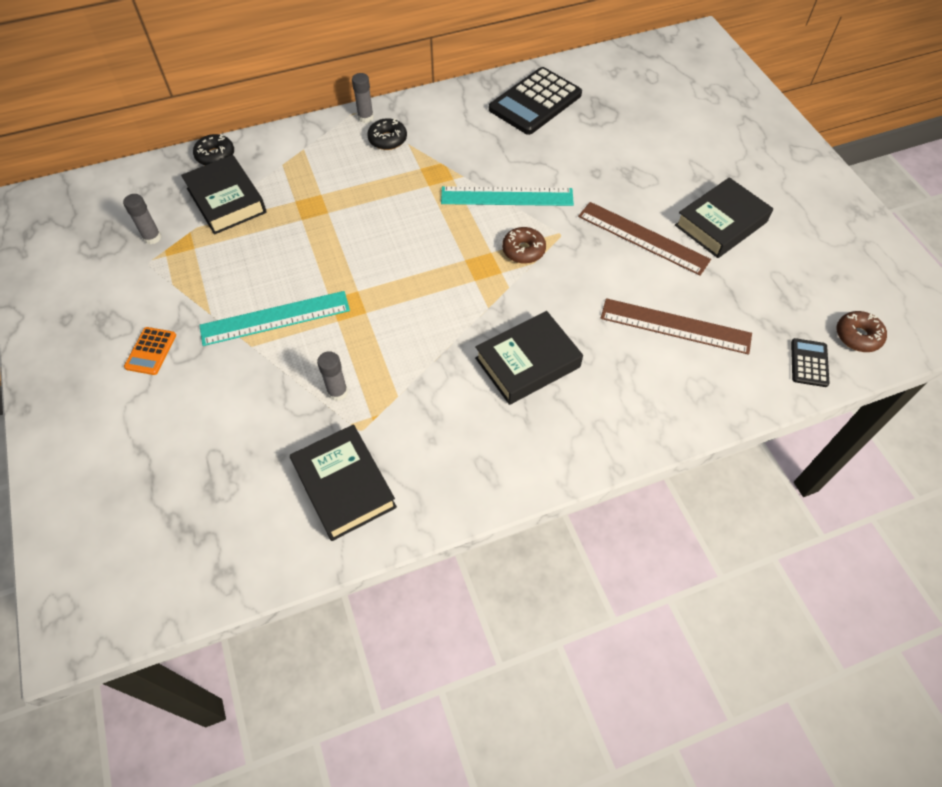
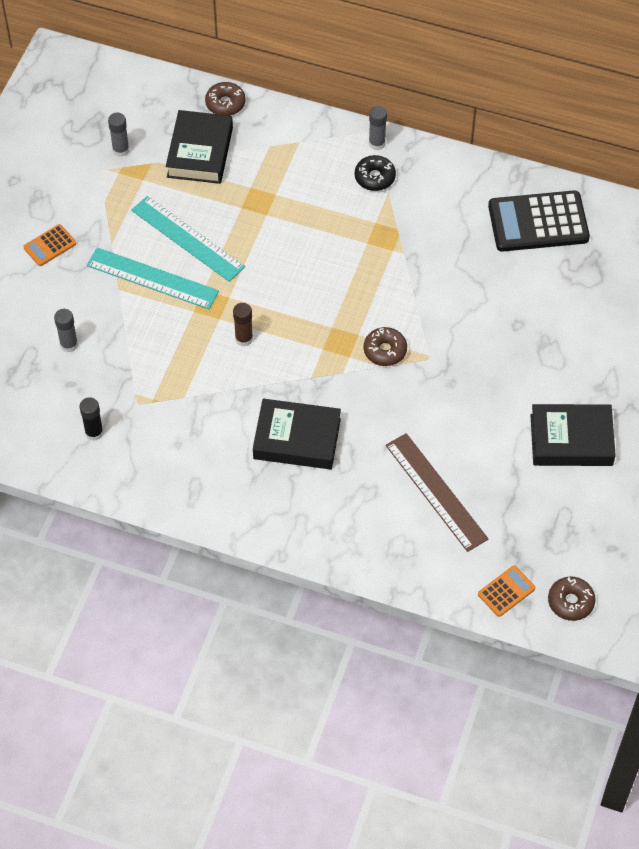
camera: 40 degrees right, 0 degrees up
black donut [193,134,234,165] -> brown donut [205,82,246,116]
black book [290,424,397,541] -> black glue stick [80,397,103,441]
grey glue stick [317,351,348,401] -> grey glue stick moved to [54,309,78,352]
turquoise ruler [441,186,574,206] -> turquoise ruler moved to [131,196,245,282]
brown ruler [578,202,711,276] -> none
black calculator [791,338,829,387] -> orange calculator [478,566,536,617]
none -> brown glue stick [233,303,253,347]

